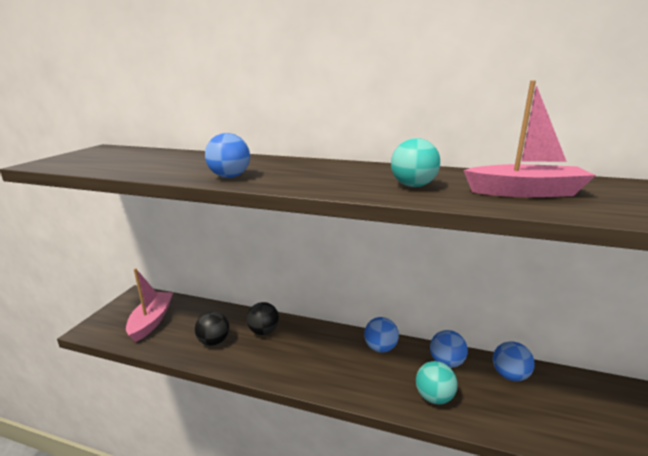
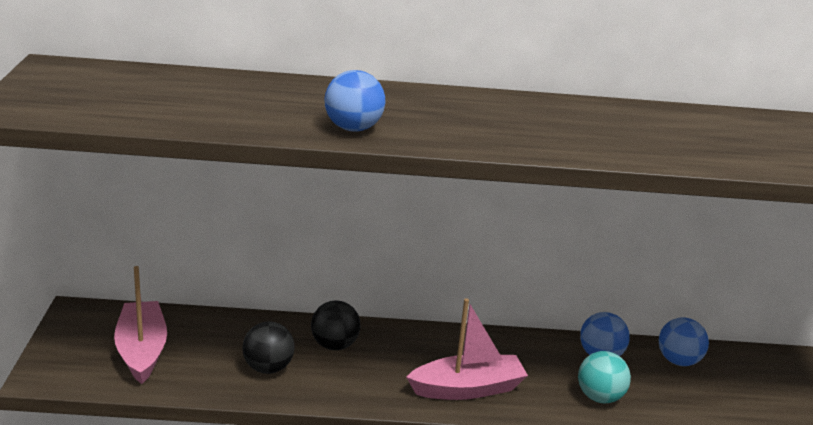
camera: 20 degrees left, 5 degrees up
blue ball [364,317,399,353] -> none
turquoise ball [391,138,440,187] -> none
pink boat [463,81,596,197] -> pink boat moved to [406,298,528,400]

